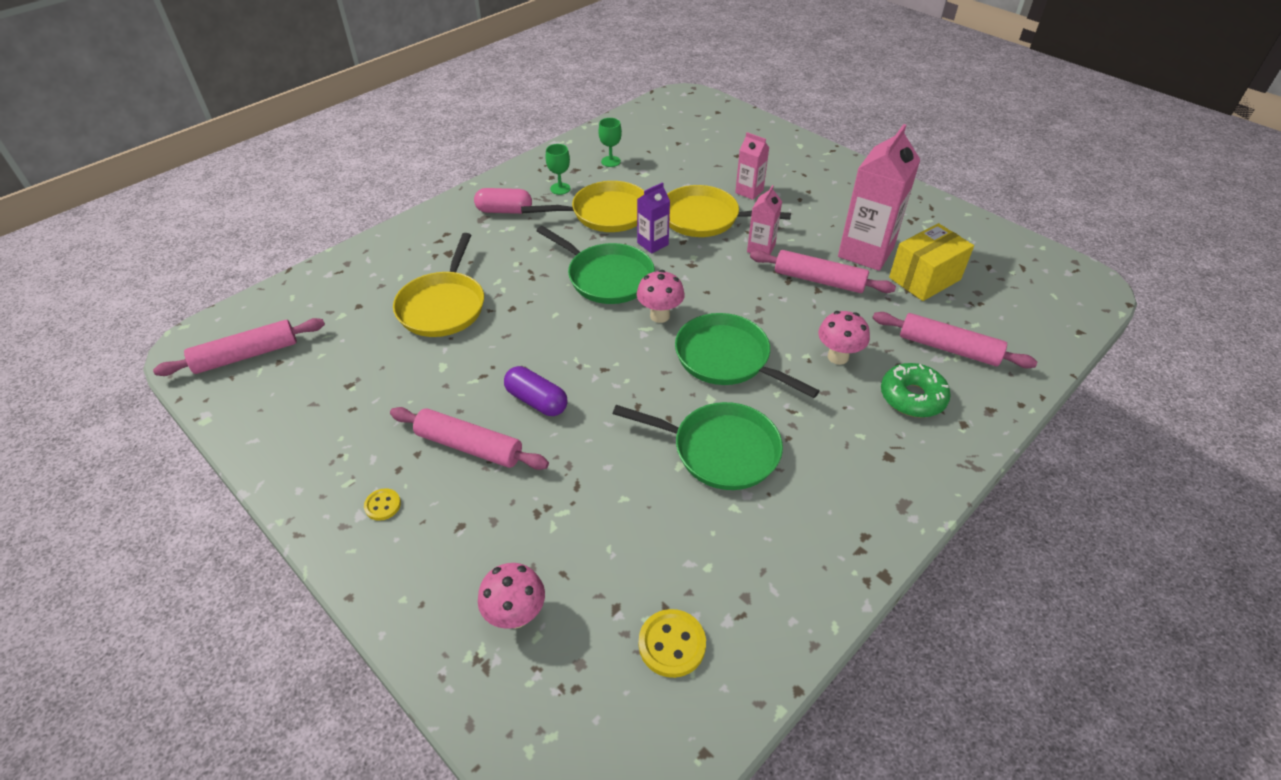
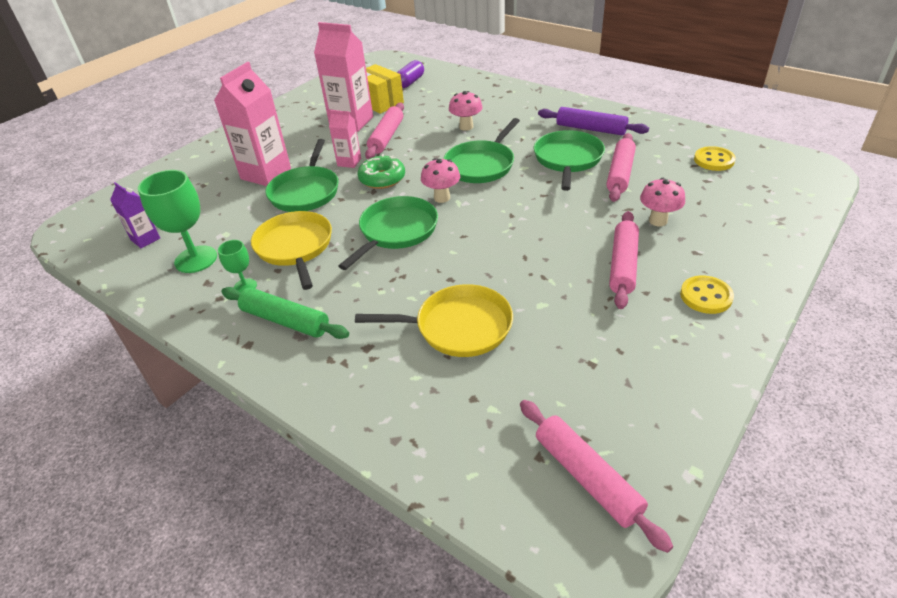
camera: 95 degrees left, 5 degrees down
yellow button [364,488,401,521] -> yellow button [680,275,734,314], size x1.68
pink capsule [474,188,532,214] -> green rolling pin [221,287,349,339]
pink mushroom [478,563,545,629] -> pink mushroom moved to [640,178,685,226]
purple capsule [504,366,568,416] -> purple capsule moved to [397,60,424,88]
green goblet [598,118,622,167] -> green goblet [138,170,217,273], size x1.91
purple carton [637,182,670,254] -> purple carton moved to [110,182,160,248]
yellow pan [667,185,791,237] -> green pan [265,139,338,212]
pink carton [735,132,769,200] -> pink carton [214,62,291,186], size x1.92
pink rolling pin [873,312,1037,368] -> pink rolling pin moved to [606,133,636,202]
green donut [881,363,951,417] -> green donut moved to [358,154,405,189]
none -> purple rolling pin [538,107,649,136]

